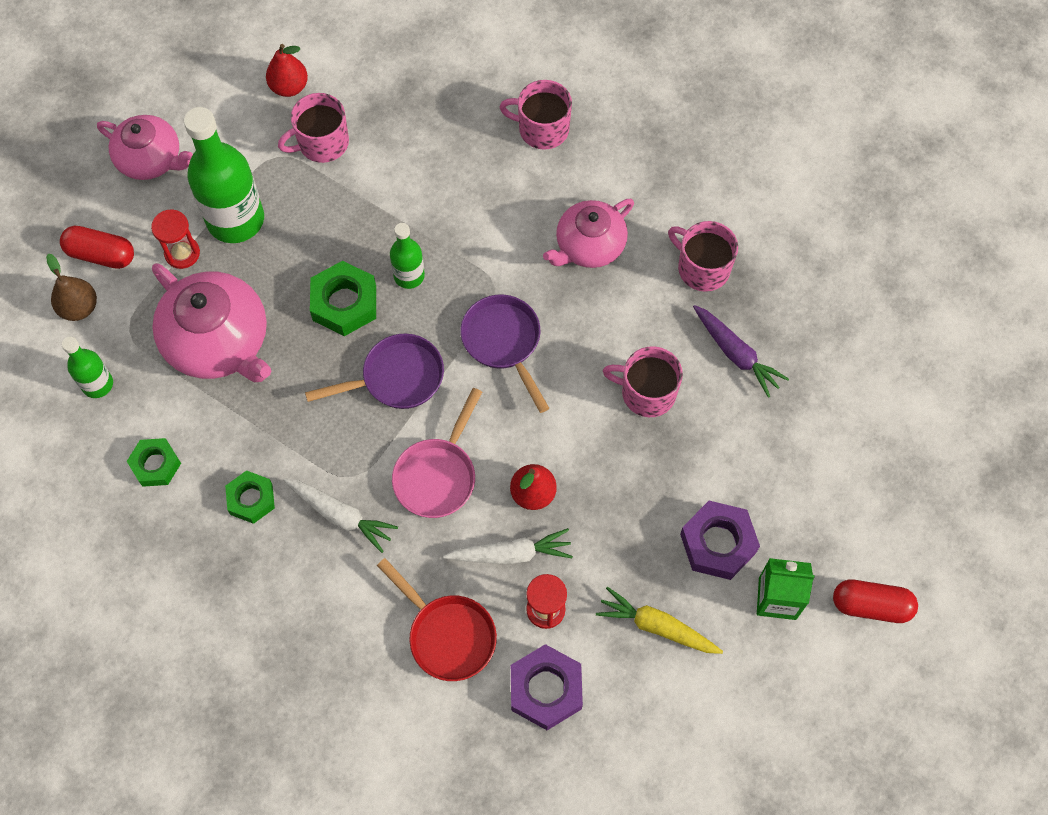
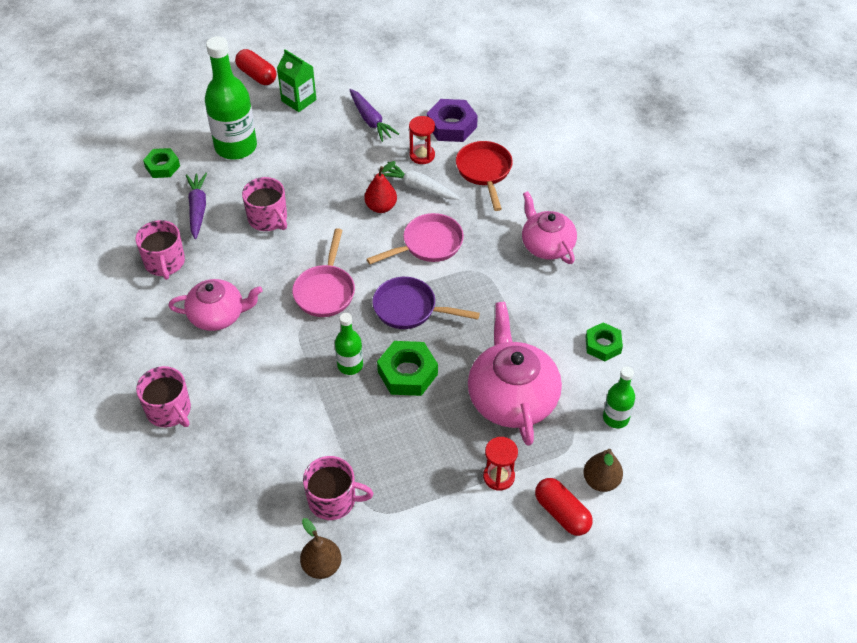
camera: 145 degrees left, 15 degrees down
pink teapot [97,115,193,180] -> pink teapot moved to [522,191,577,264]
green bottle [184,107,264,243] -> green bottle moved to [205,36,257,160]
green nut [225,470,275,524] -> green nut moved to [143,148,180,178]
red pear [266,44,308,97] -> brown pear [300,518,341,579]
white carrot [283,478,398,553] -> none
purple pan [460,295,549,413] -> pink pan [292,228,355,317]
yellow carrot [596,587,723,654] -> purple carrot [349,89,399,142]
purple nut [680,501,760,580] -> none

